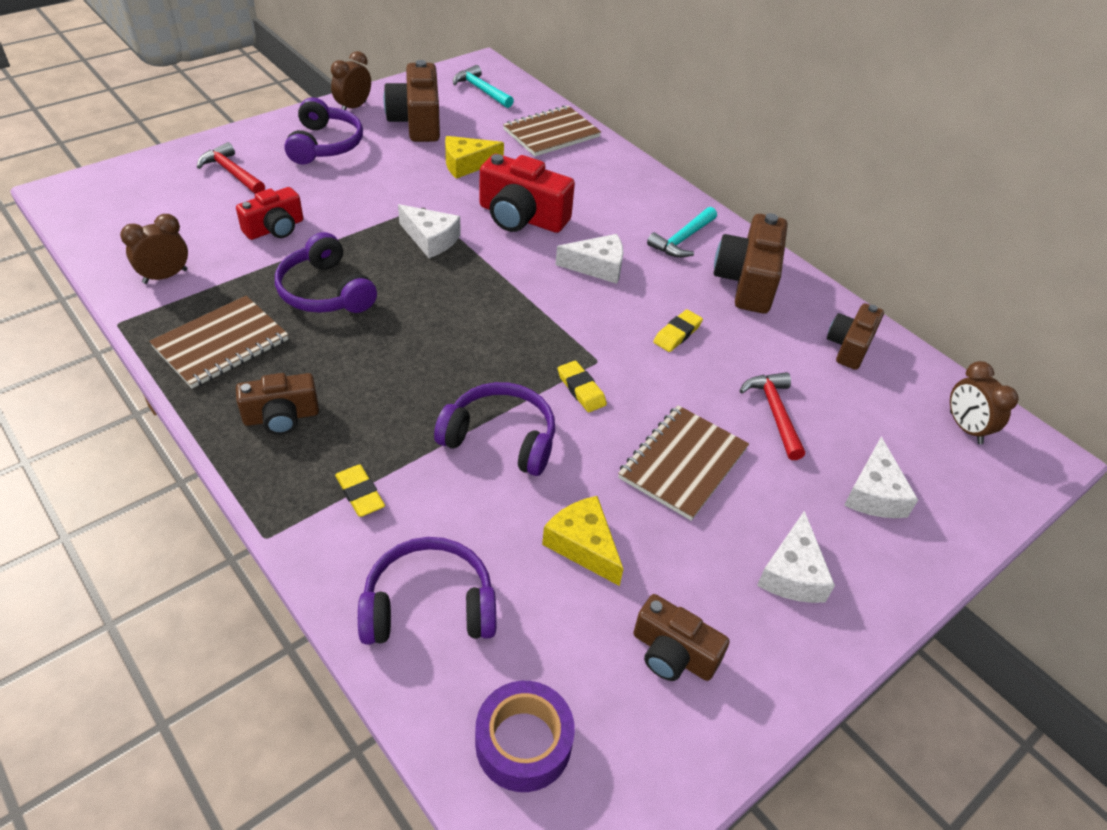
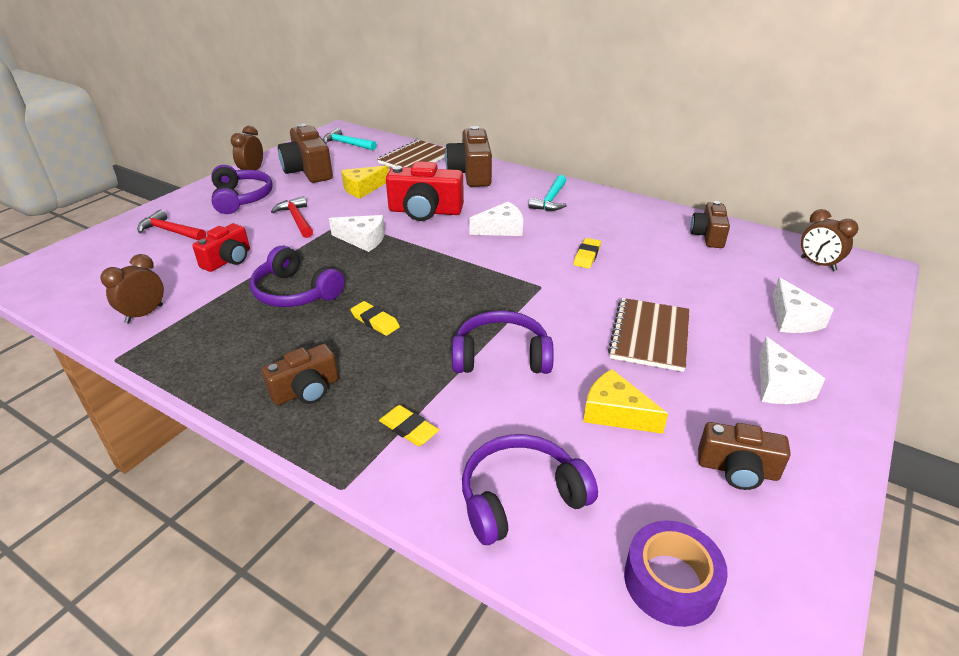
camera: 15 degrees left, 10 degrees down
brown notebook [149,296,288,389] -> none
yellow eraser [558,361,607,412] -> yellow eraser moved to [350,301,400,336]
brown camera [714,213,787,314] -> brown camera moved to [445,126,492,187]
red hammer [740,372,805,460] -> red hammer moved to [271,196,313,238]

